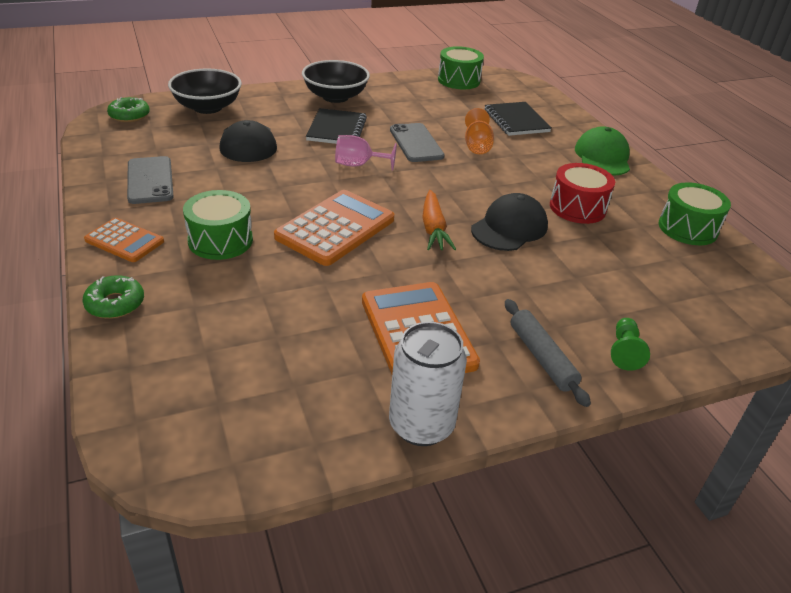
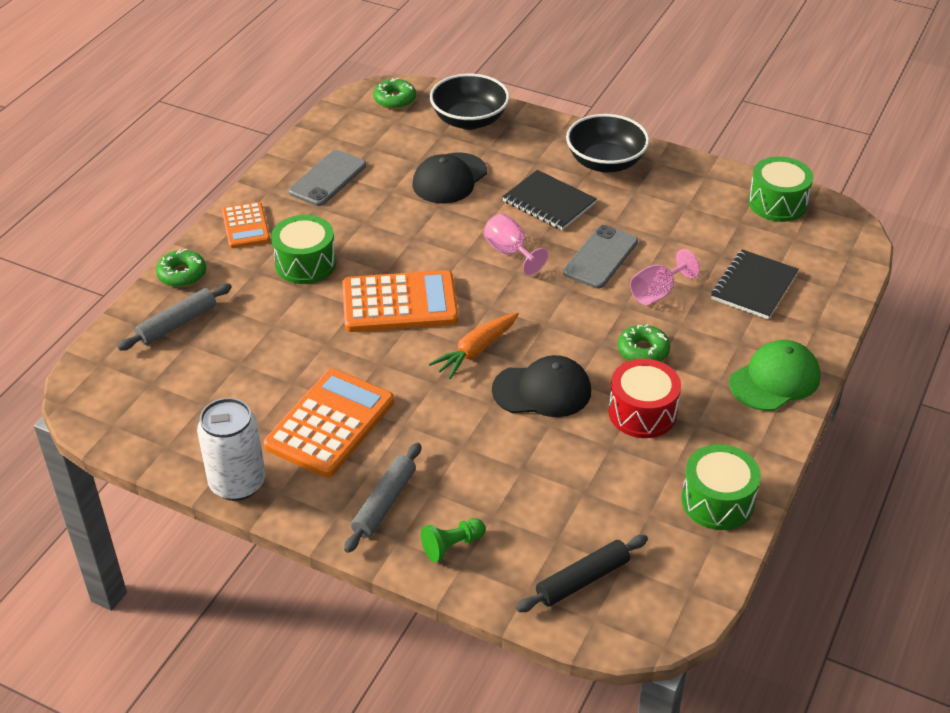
camera: 50 degrees right, 5 degrees up
black notebook [306,108,367,144] -> black notebook turned 75 degrees clockwise [502,170,597,230]
orange goblet [465,108,494,154] -> pink goblet [630,249,700,305]
none -> grey rolling pin [117,283,232,351]
none -> black rolling pin [516,535,648,612]
none -> green donut [618,324,670,362]

